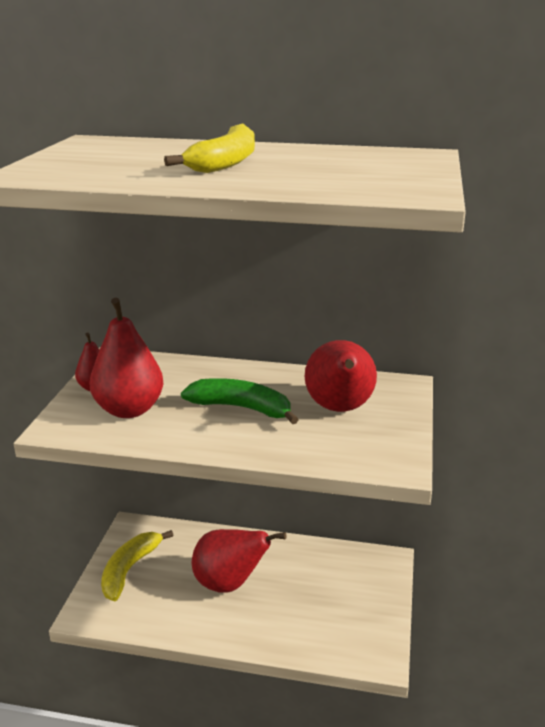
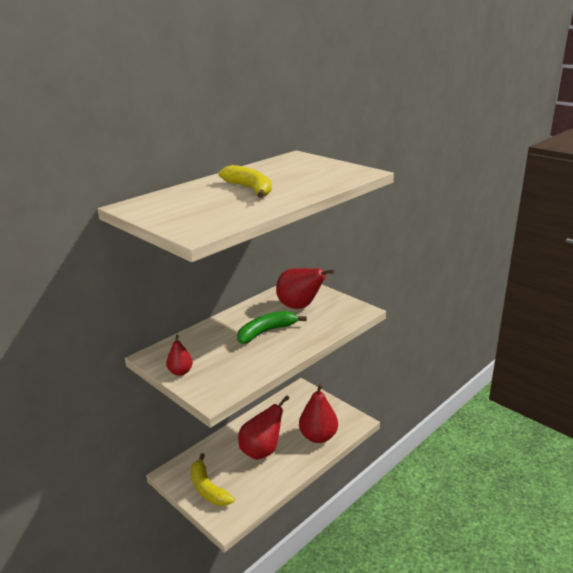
camera: 55 degrees left, 0 degrees up
red pear [90,298,164,418] -> red pear moved to [299,383,338,443]

